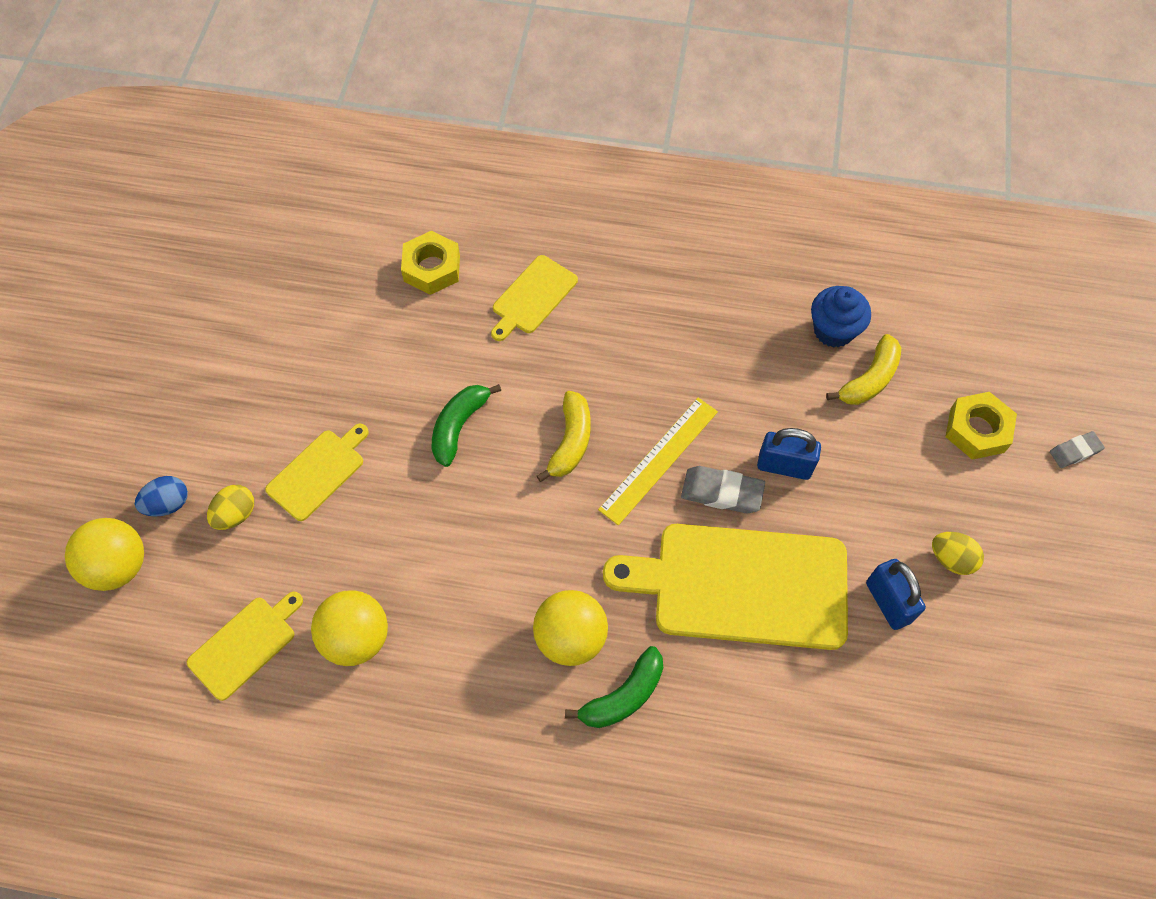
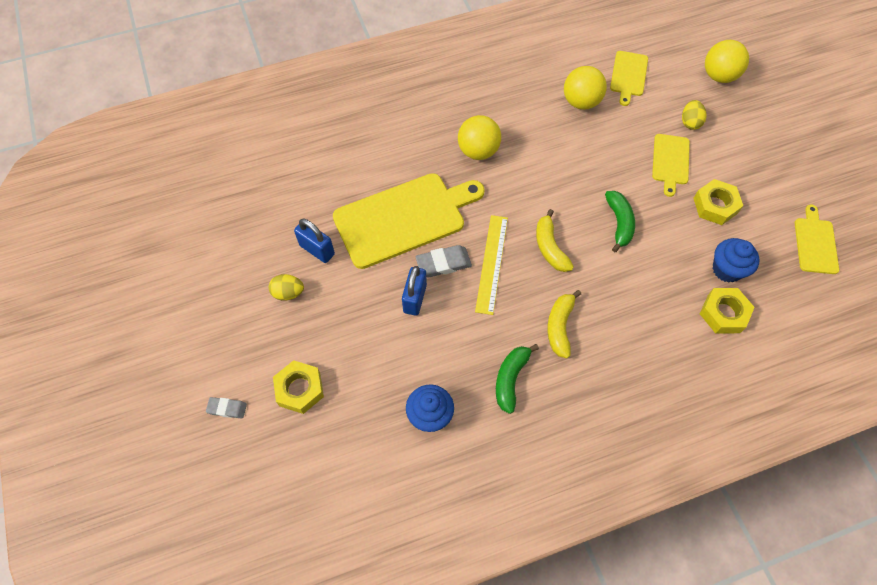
camera: 150 degrees right, 0 degrees up
blue egg [135,476,188,517] -> none
yellow cutting board [491,255,578,341] -> yellow cutting board moved to [795,204,839,274]
green banana [565,646,663,728] -> green banana moved to [496,344,539,414]
blue padlock [757,428,821,480] -> blue padlock turned 60 degrees counterclockwise [402,266,427,316]
yellow banana [826,334,901,405] -> yellow banana moved to [547,290,581,358]
grey eraser [1050,431,1105,468] -> grey eraser turned 60 degrees clockwise [206,397,247,419]
none -> yellow nut [693,179,743,225]
none -> blue cupcake [713,238,760,283]

